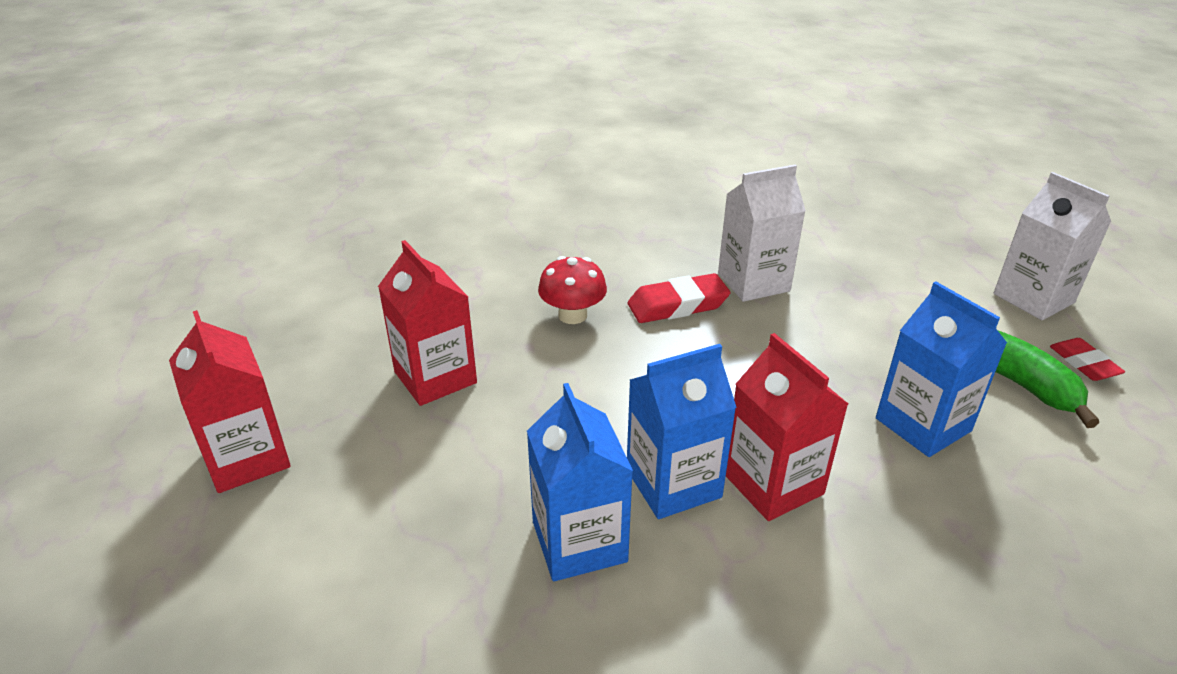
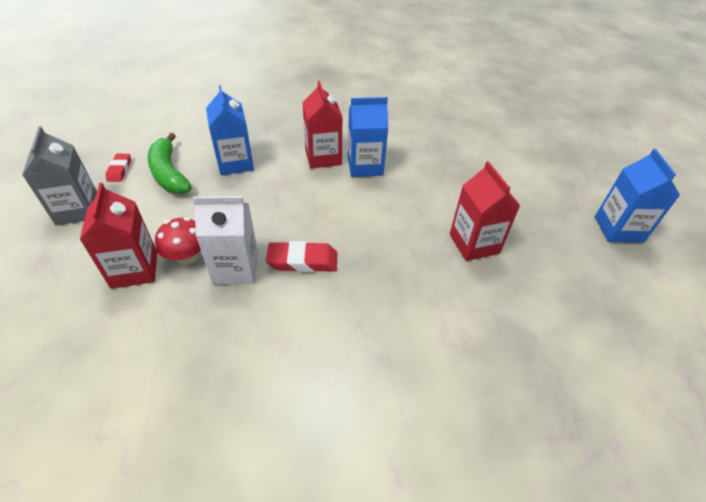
camera: 165 degrees left, 10 degrees up
red carton [169,310,291,493] -> red carton moved to [80,183,157,289]
blue carton [527,383,633,581] -> blue carton moved to [595,149,680,243]
red mushroom [538,256,607,324] -> red mushroom moved to [155,217,201,265]
white carton [994,172,1111,320] -> grey carton [22,126,97,225]

